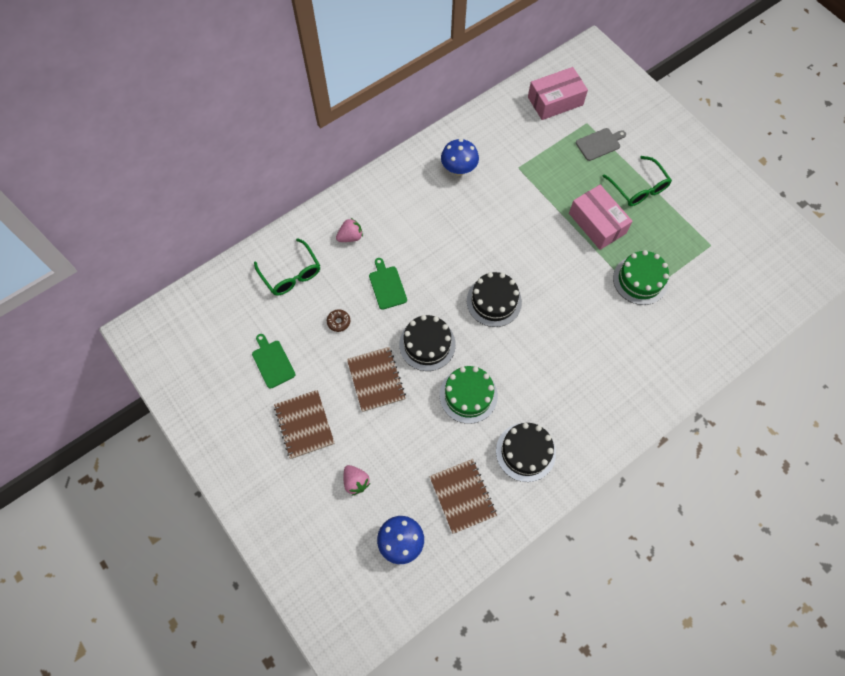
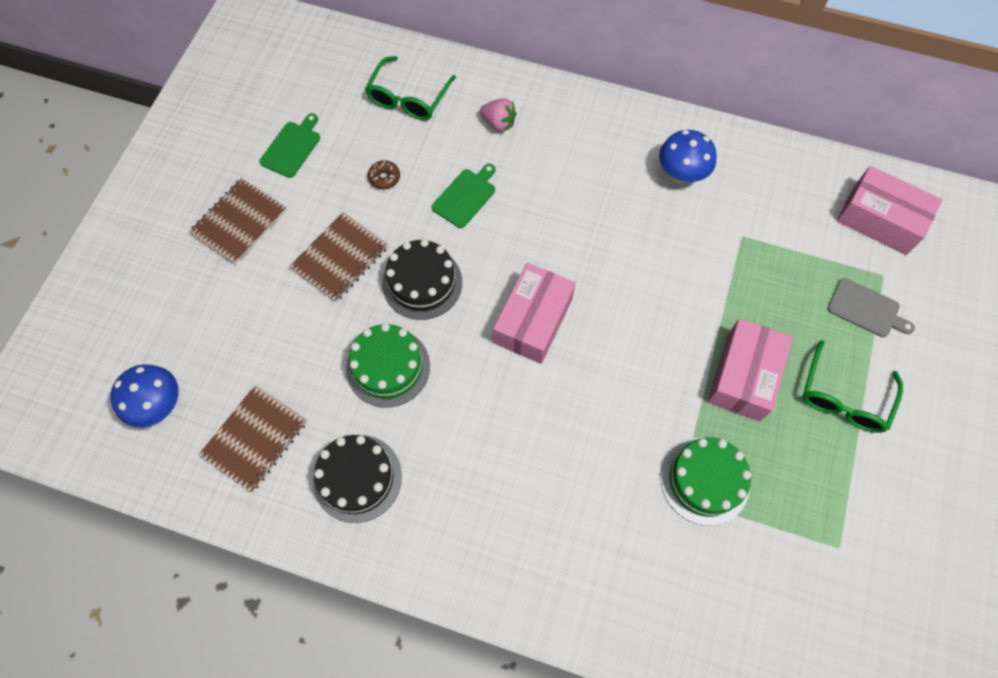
camera: 55 degrees right, 0 degrees up
pink strawberry [343,465,370,495] -> none
black cake [467,272,522,327] -> pink box [493,263,576,364]

